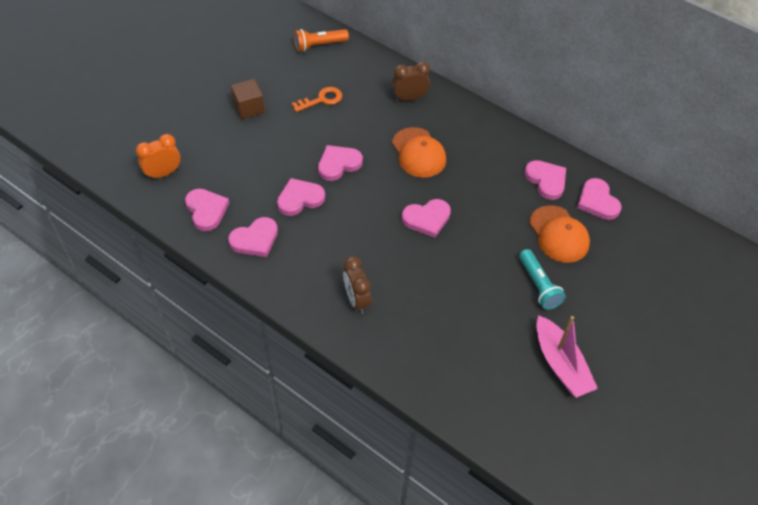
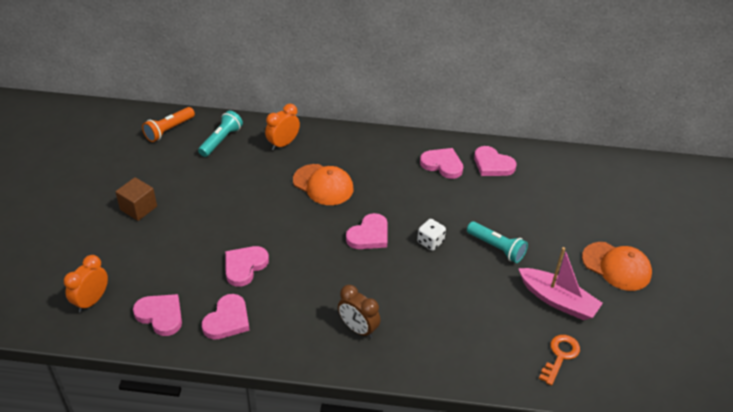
camera: 30 degrees left, 10 degrees down
orange key [292,87,342,112] -> orange key moved to [539,335,580,386]
pink heart [318,145,363,181] -> none
brown clock [392,61,430,101] -> orange clock [265,104,300,150]
orange cap [529,205,590,263] -> orange cap moved to [582,242,652,291]
none -> turquoise flashlight [198,110,243,157]
none -> white dice [417,219,446,251]

